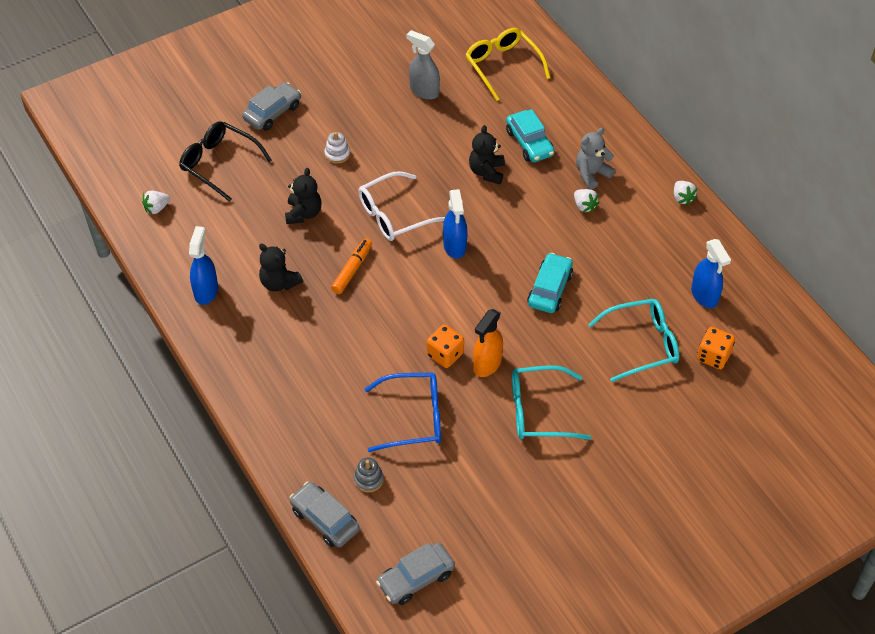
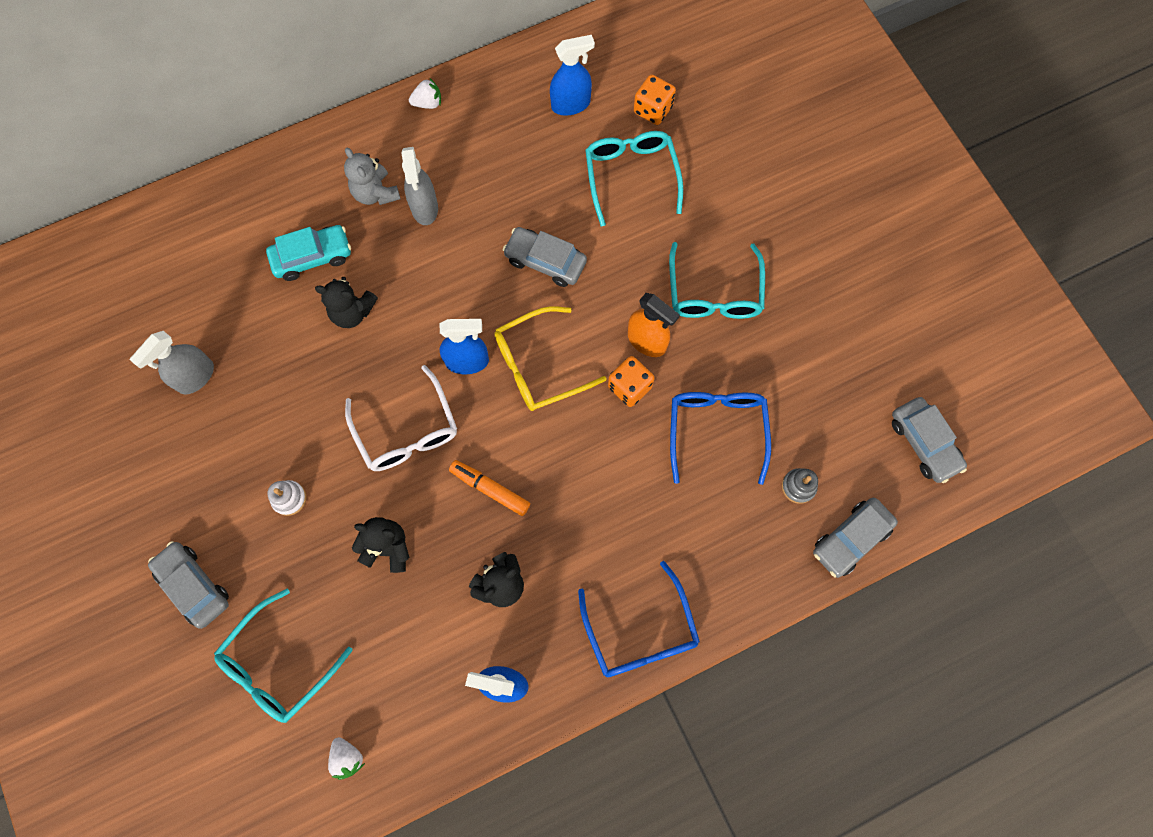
camera: 85 degrees left, 20 degrees up
black glasses [179,121,272,202] -> turquoise glasses [214,589,353,723]
yellow glasses [465,28,550,101] -> yellow glasses moved to [494,306,607,411]
turquoise car [527,253,573,313] -> grey car [503,227,587,287]
white strawberry [574,189,599,212] -> grey spray bottle [402,147,438,225]
none -> blue glasses [578,561,700,677]

